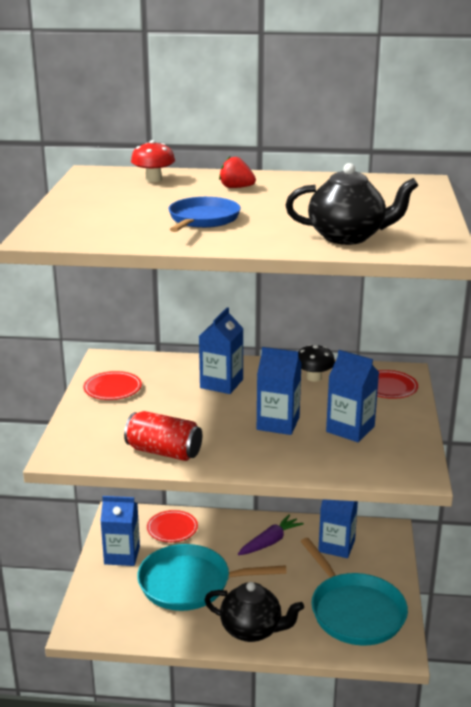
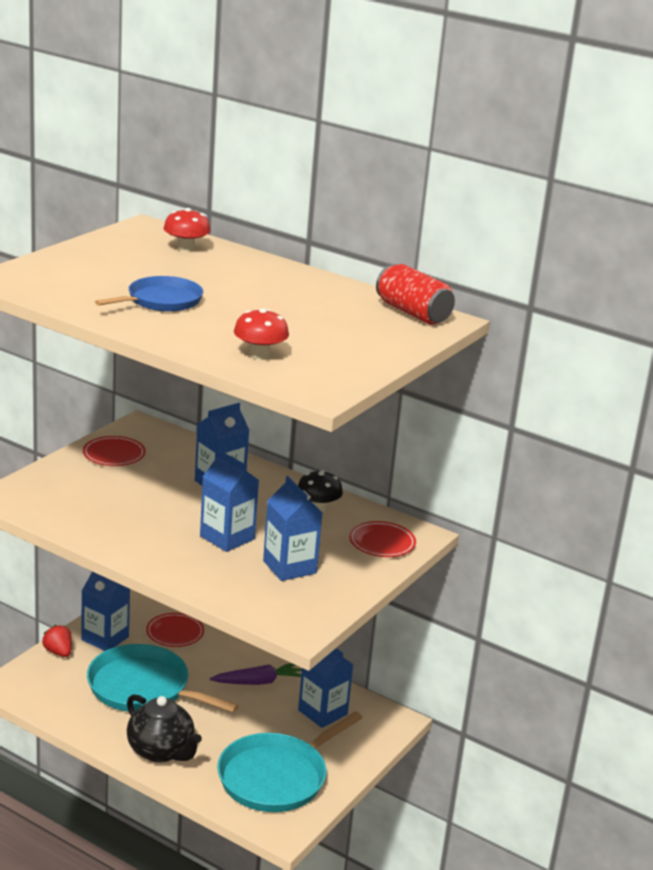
camera: 25 degrees right, 0 degrees up
red can [124,411,202,461] -> red can moved to [376,264,455,325]
red strawberry [219,157,256,188] -> red strawberry moved to [42,625,72,657]
black teapot [286,163,418,245] -> red mushroom [234,308,289,360]
turquoise pan [300,538,408,645] -> turquoise pan turned 45 degrees clockwise [217,711,362,812]

